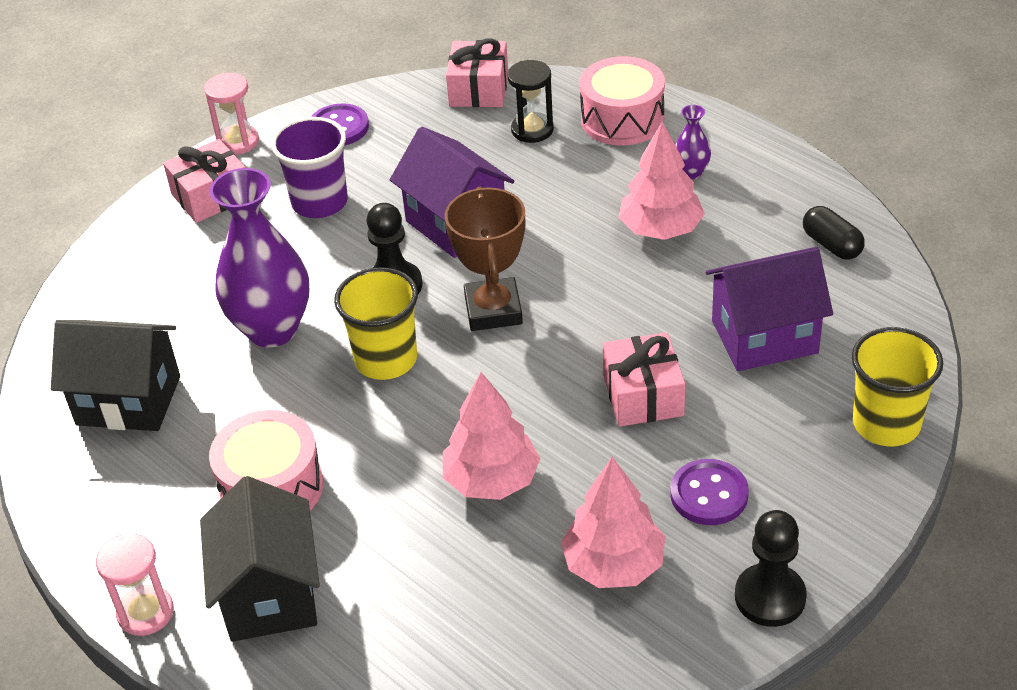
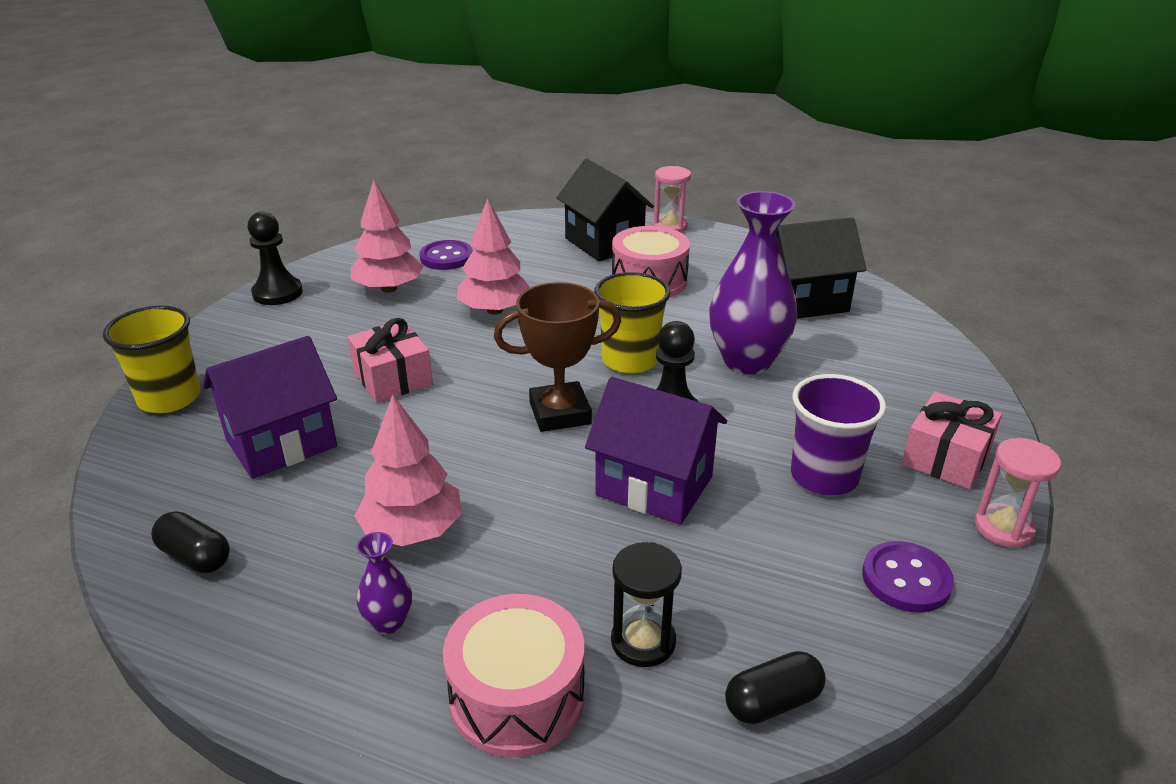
camera: 155 degrees right, 10 degrees down
brown trophy [445,187,525,331] -> brown trophy turned 75 degrees counterclockwise [494,282,621,432]
pink gift [446,38,508,107] -> black capsule [725,651,826,724]
purple button [670,459,749,525] -> purple button moved to [420,240,473,270]

